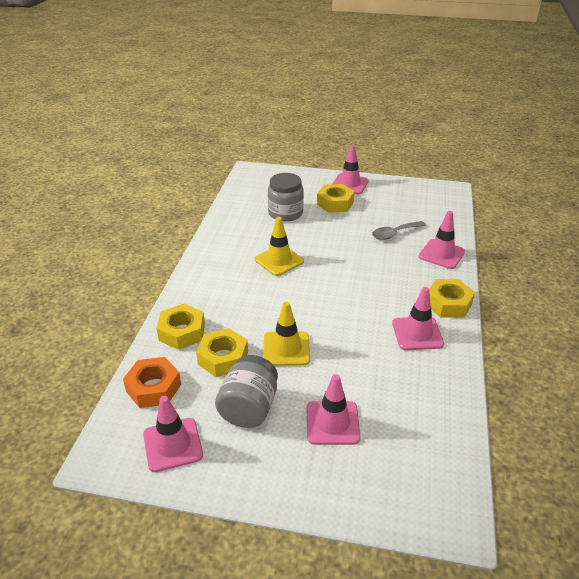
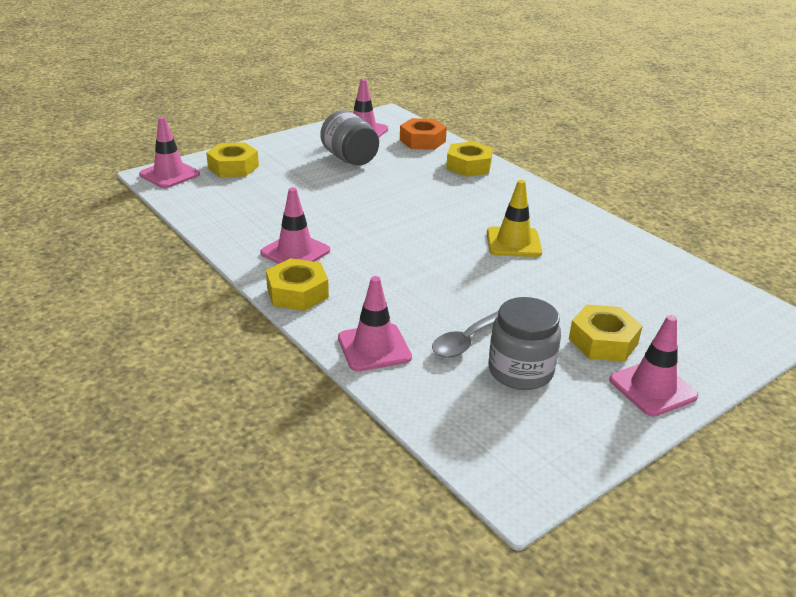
camera: 130 degrees right, 5 degrees down
yellow nut [196,328,248,377] -> yellow nut moved to [206,142,259,177]
yellow traffic cone [264,302,310,366] -> none
grey jar [268,173,304,222] -> grey jar moved to [488,297,561,390]
pink traffic cone [306,374,361,445] -> pink traffic cone moved to [139,116,200,188]
grey spoon [372,221,426,240] -> grey spoon turned 150 degrees counterclockwise [432,311,498,358]

